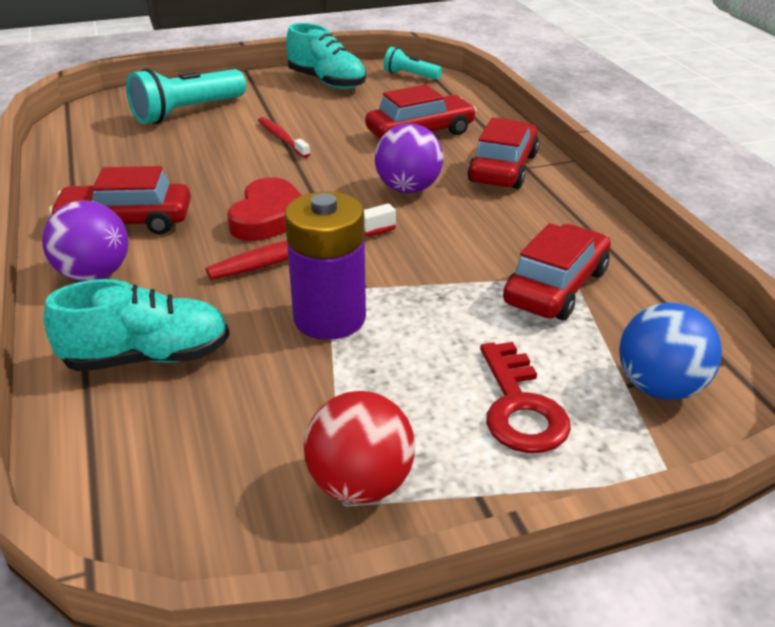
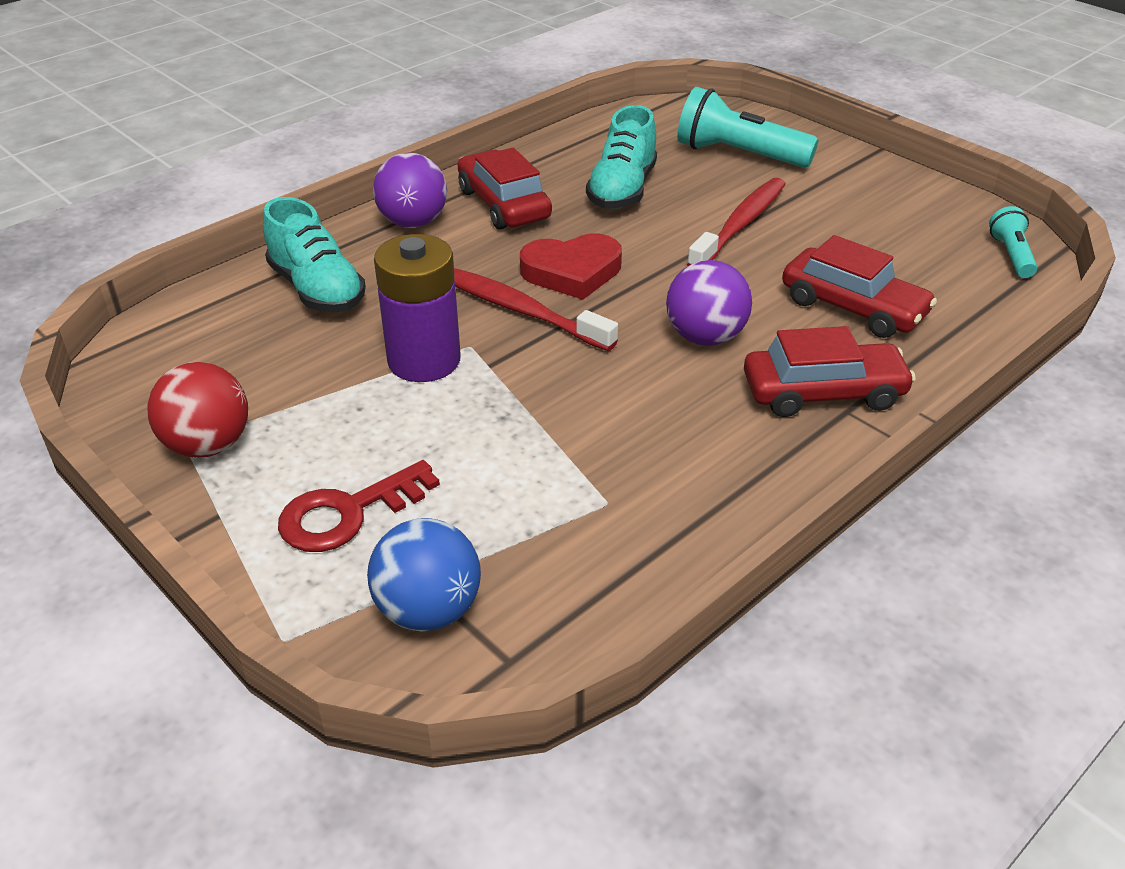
camera: 65 degrees right, 5 degrees up
red toothbrush [258,117,310,158] -> red toothbrush [687,178,786,266], size x1.62
turquoise shoe [286,23,366,89] -> turquoise shoe moved to [586,105,657,209]
red car [503,223,611,320] -> none

